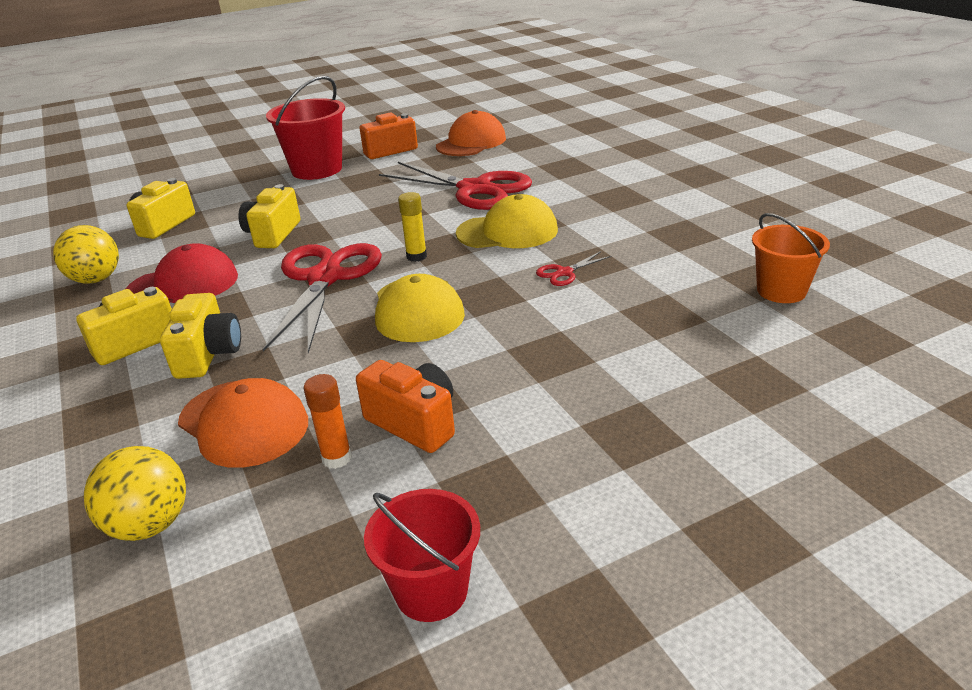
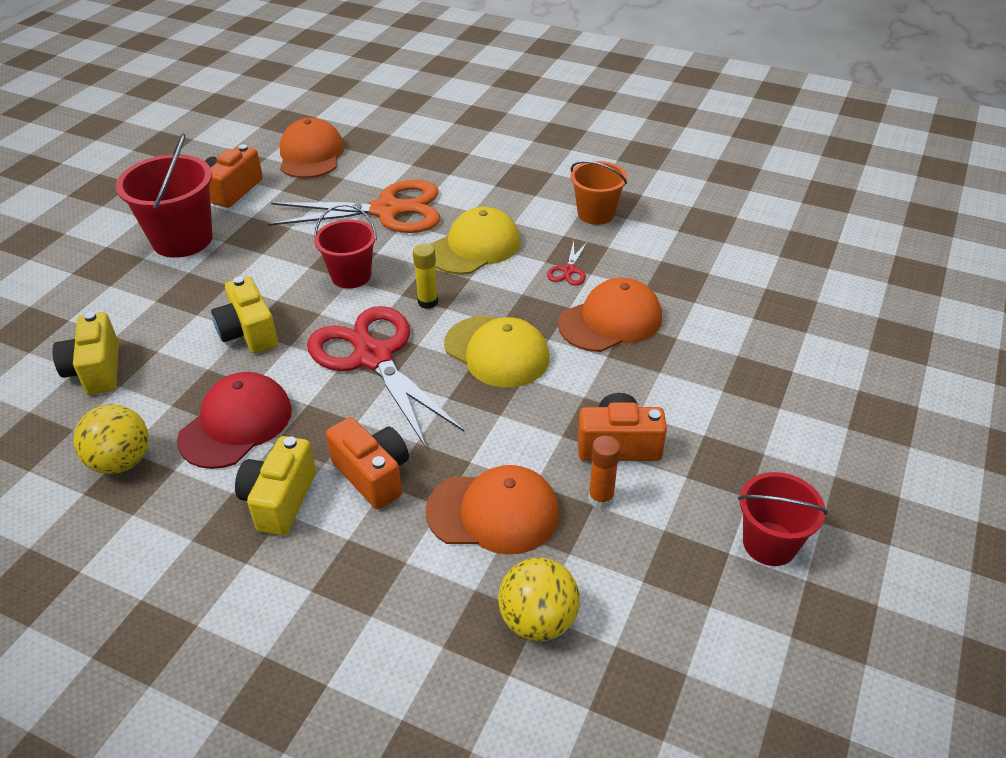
camera: 40 degrees left, 10 degrees up
yellow camera [160,293,241,379] -> orange camera [326,417,409,509]
red scissors [379,162,532,210] -> orange scissors [268,180,440,233]
orange bucket [752,213,830,303] -> orange bucket moved to [570,161,627,225]
none -> red bucket [314,204,377,289]
none -> orange cap [558,278,662,352]

